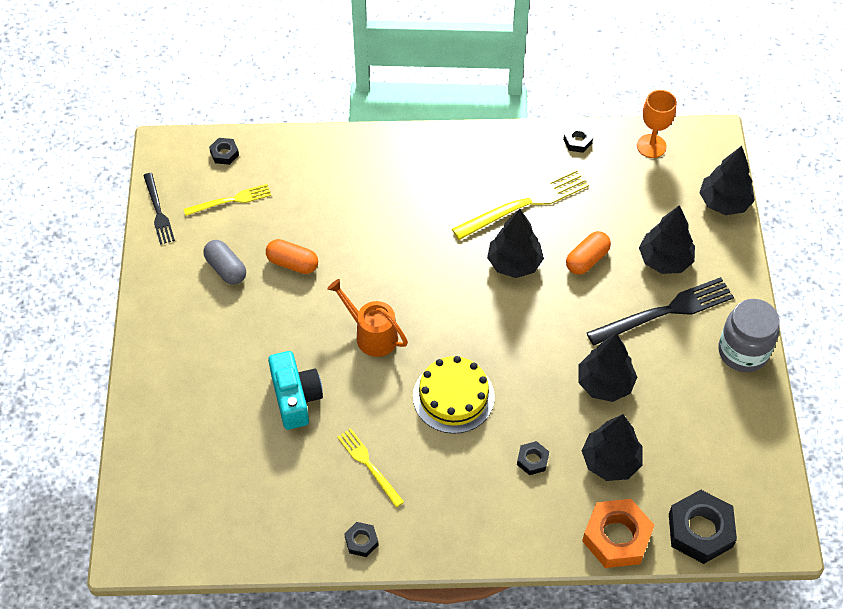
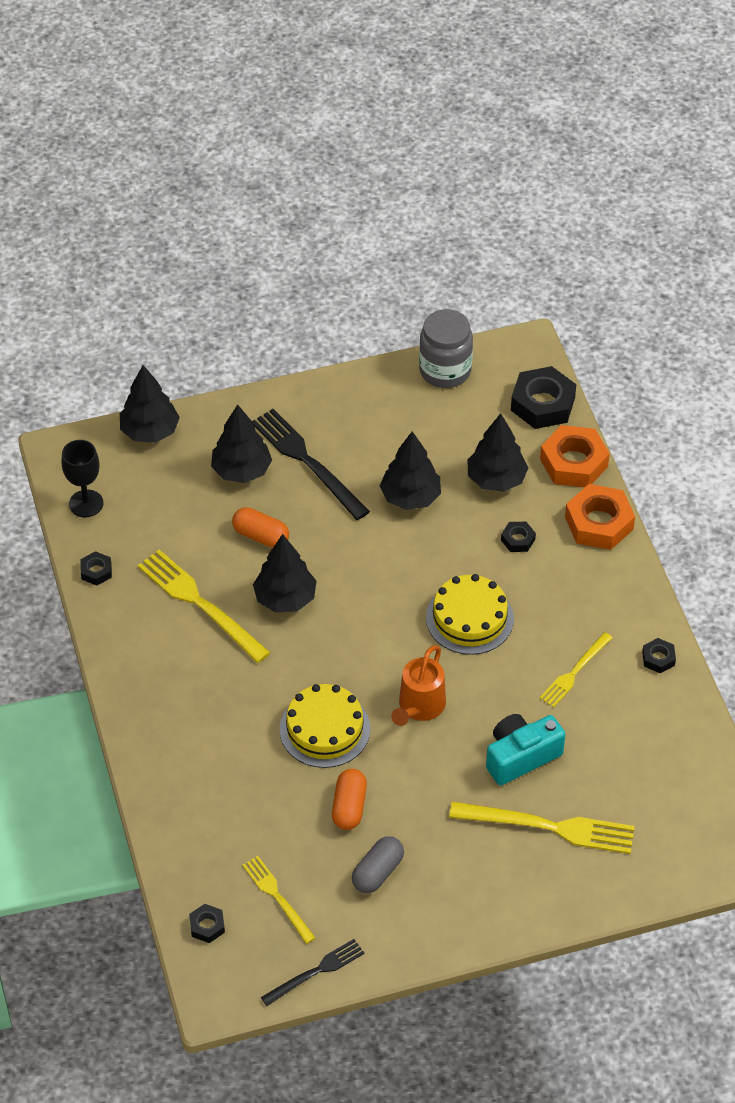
camera: 105 degrees left, 5 degrees down
orange goblet [637,90,676,158] -> black goblet [61,440,104,517]
grey jar [718,299,780,372] -> grey jar moved to [419,309,473,388]
none -> yellow cake [279,684,371,768]
none -> yellow fork [449,802,635,854]
none -> orange nut [565,484,635,550]

